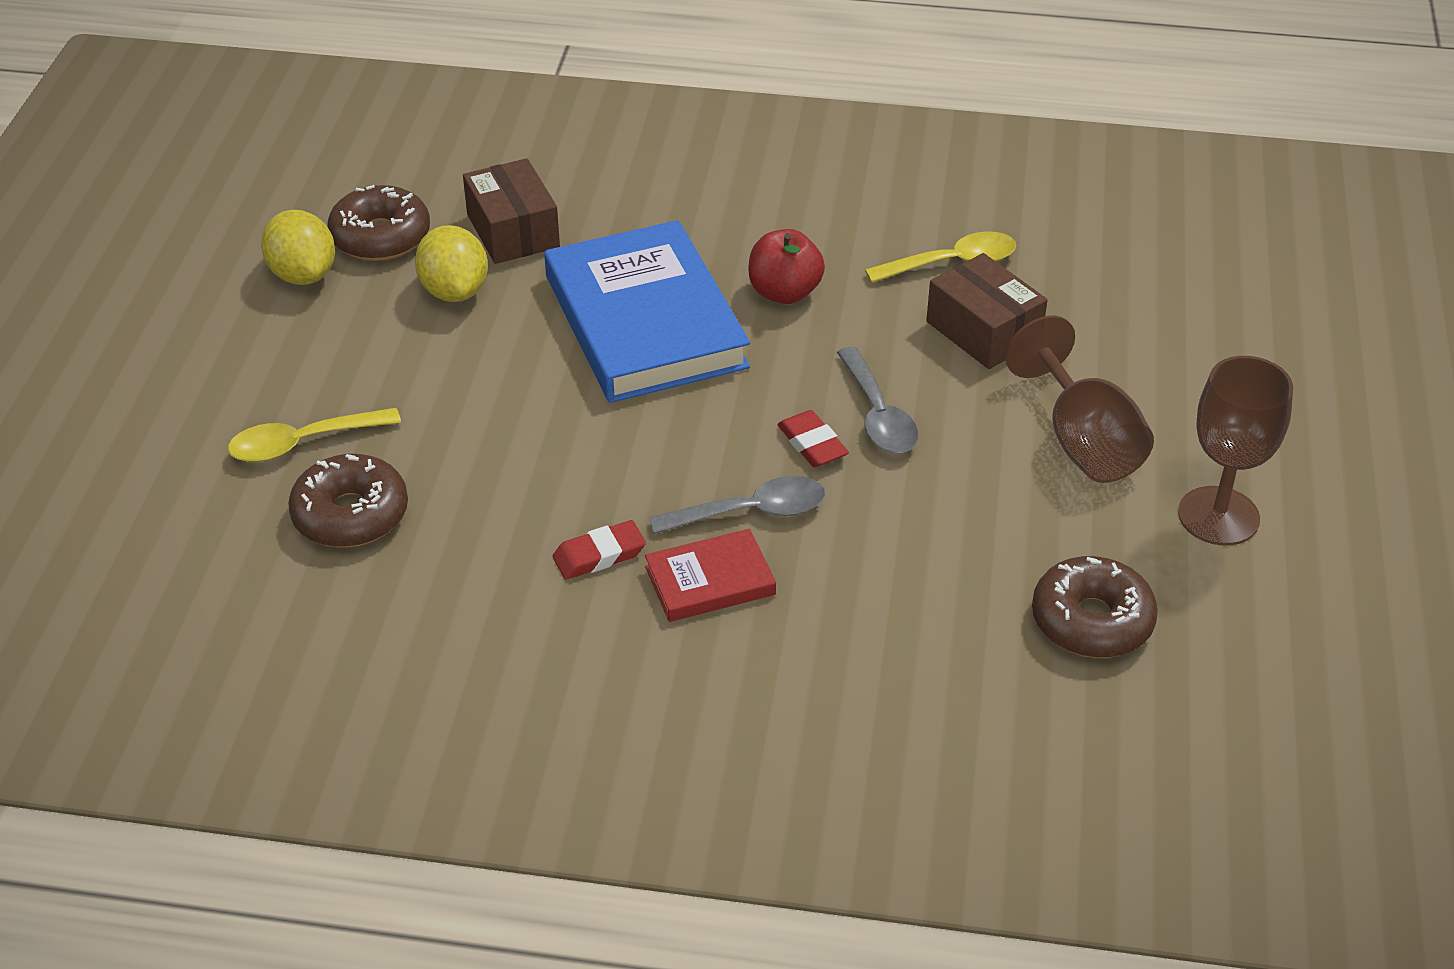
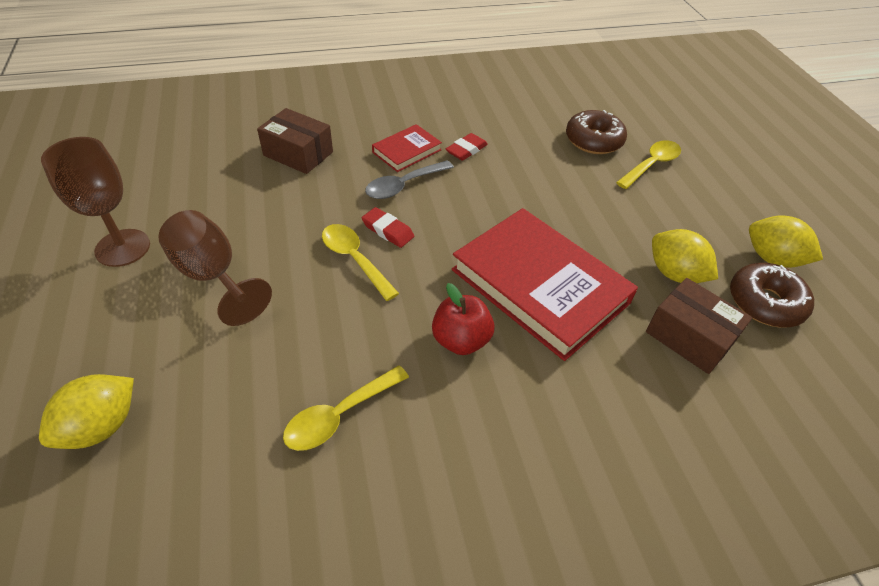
camera: 155 degrees right, 5 degrees up
blue book [544,220,750,403] -> red book [452,208,638,361]
grey spoon [837,347,918,453] -> yellow spoon [322,224,399,301]
brown box [926,253,1048,369] -> brown box moved to [257,108,333,174]
brown donut [1032,556,1158,658] -> none
none -> yellow lemon [39,374,134,449]

